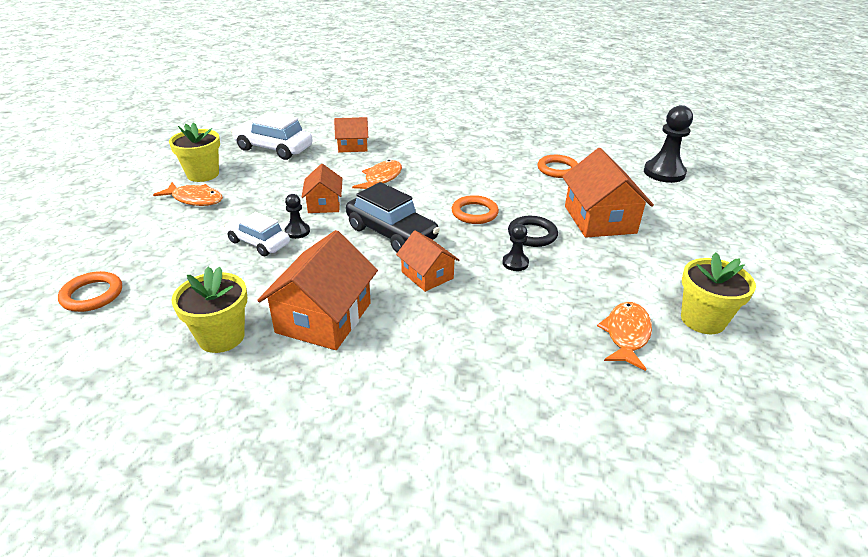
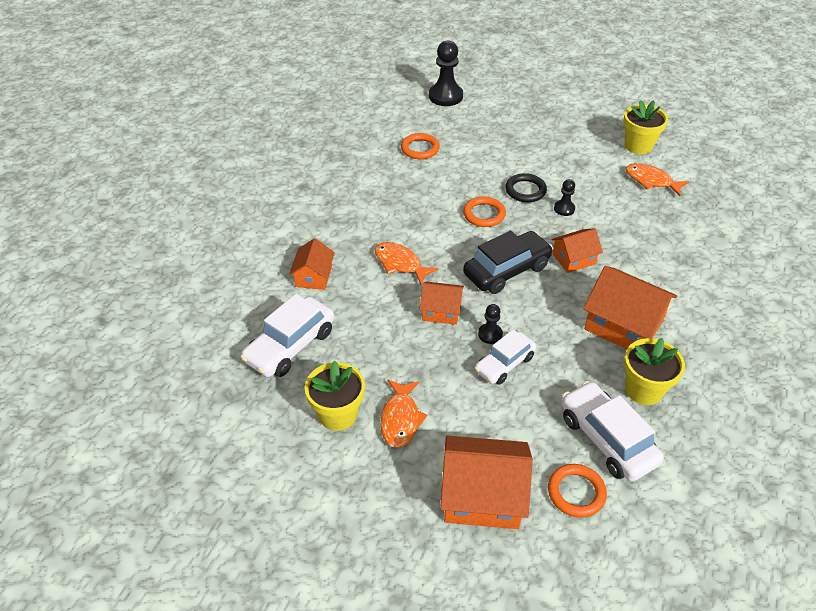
camera: 75 degrees left, 10 degrees up
orange fish [153,182,223,206] -> orange fish turned 150 degrees clockwise [380,379,427,448]
orange house [562,148,654,238] -> orange house moved to [440,436,533,529]
none -> white car [562,381,664,481]

